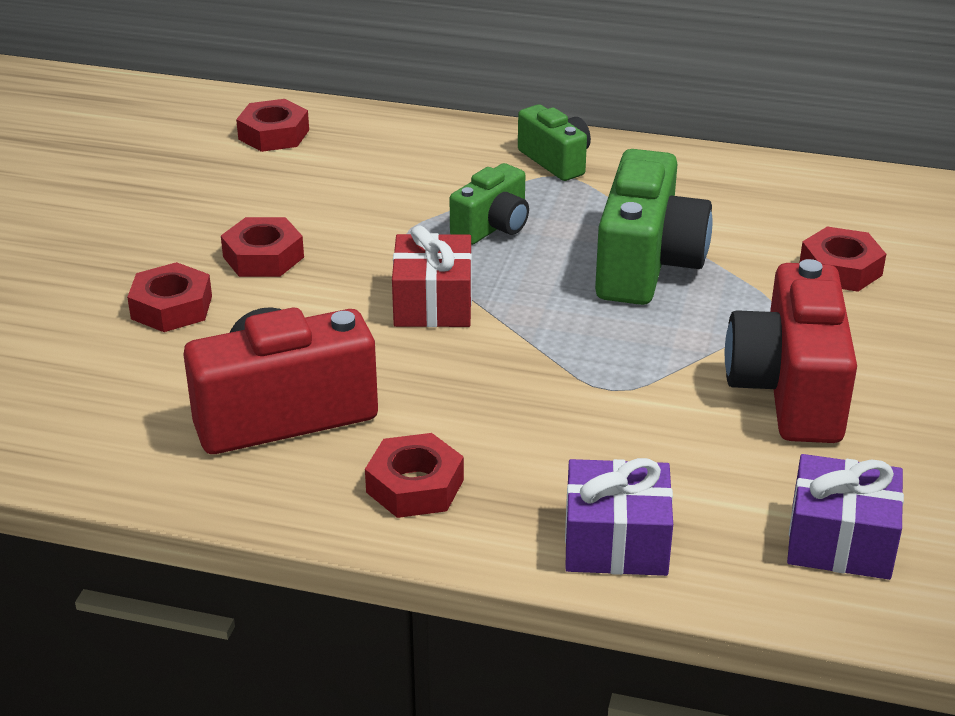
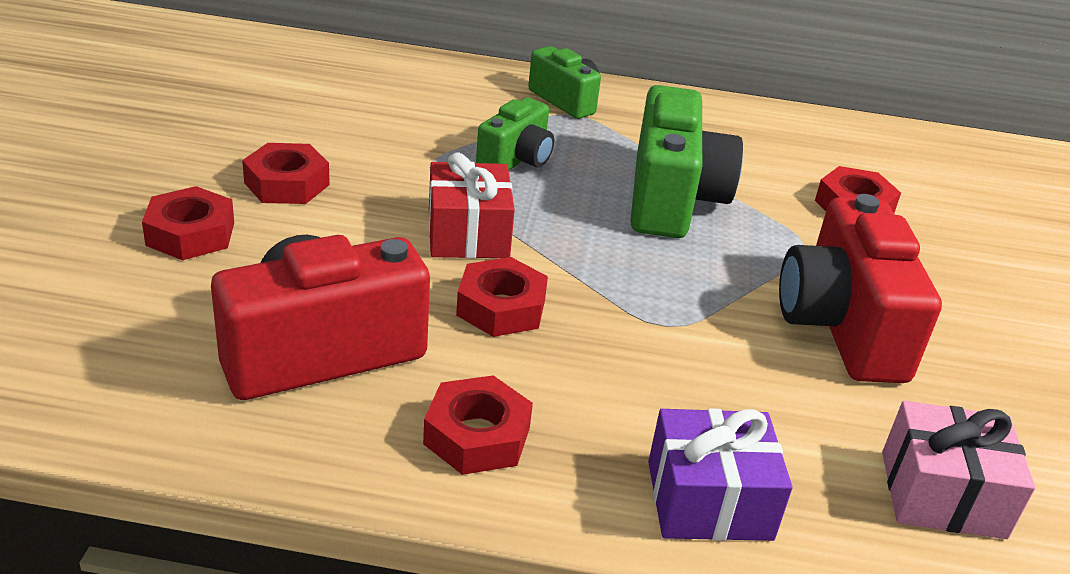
camera: 10 degrees left, 0 degrees up
red nut [236,99,309,152] -> red nut moved to [456,257,548,337]
purple gift [787,454,904,580] -> pink gift [882,401,1036,539]

